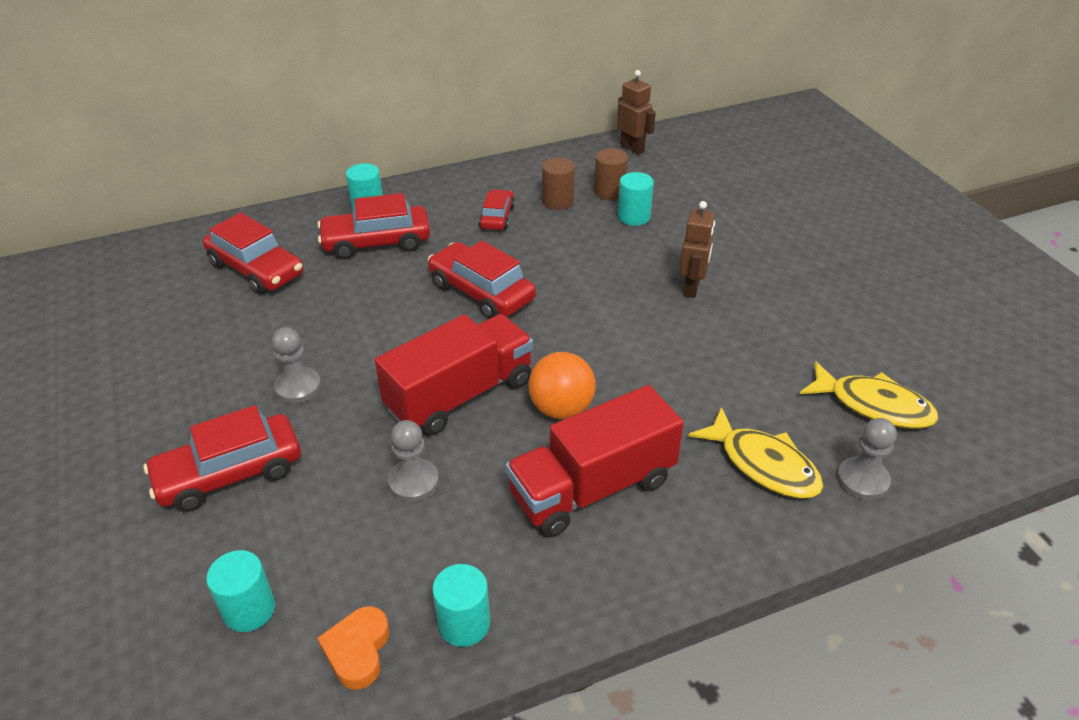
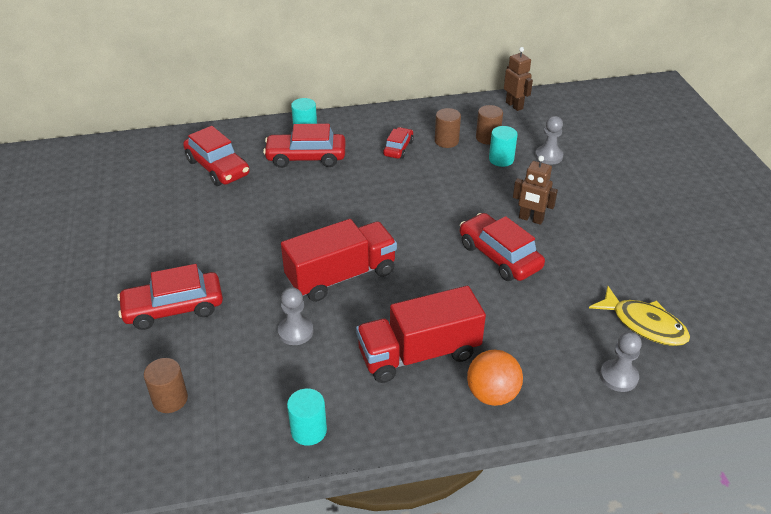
camera: 10 degrees right, 0 degrees up
turquoise cylinder [206,550,275,632] -> brown cylinder [144,358,188,413]
grey pawn [272,327,321,403] -> grey pawn moved to [535,116,563,165]
orange heart [317,606,389,690] -> none
red car [428,241,536,319] -> red car moved to [460,213,545,281]
orange ball [528,352,596,419] -> orange ball moved to [467,350,523,406]
brown robot [679,201,715,298] -> brown robot turned 90 degrees clockwise [513,156,558,225]
yellow fish [688,407,823,499] -> none

